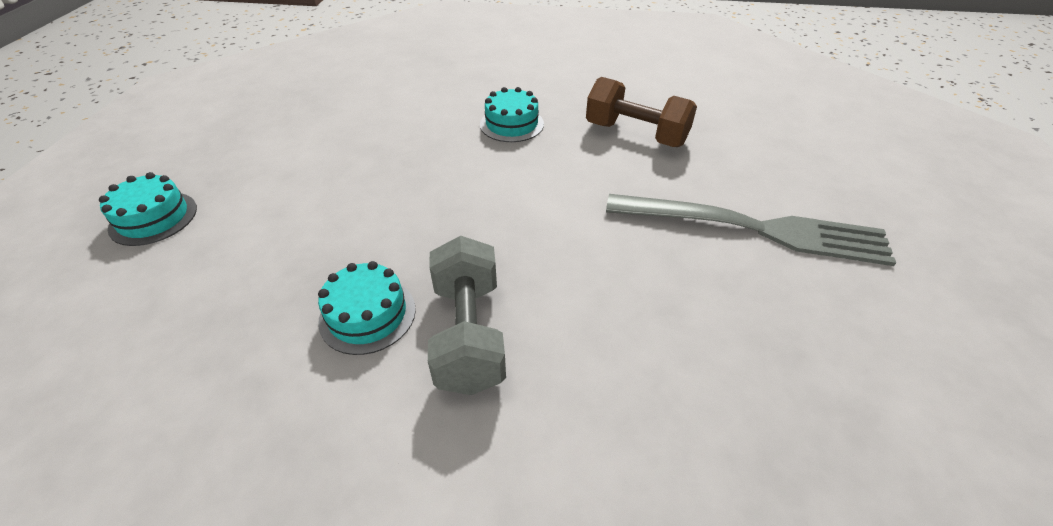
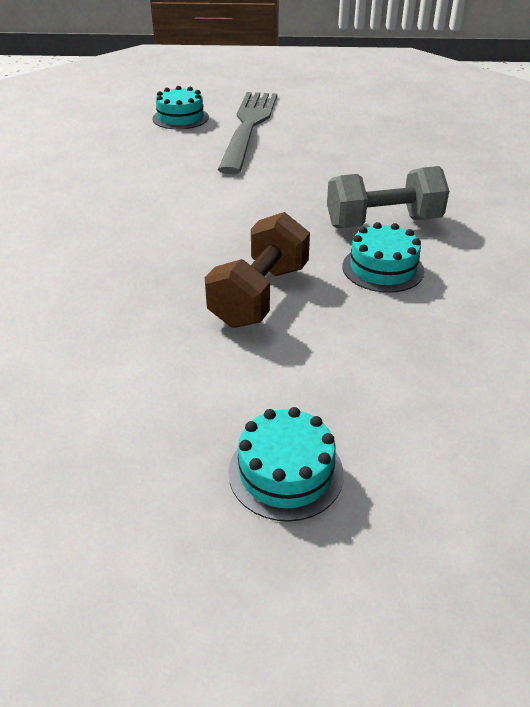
camera: 95 degrees left, 5 degrees down
turquoise cake [480,87,544,142] -> turquoise cake moved to [152,86,209,129]
brown dumbbell [586,77,697,147] -> brown dumbbell moved to [205,212,310,328]

